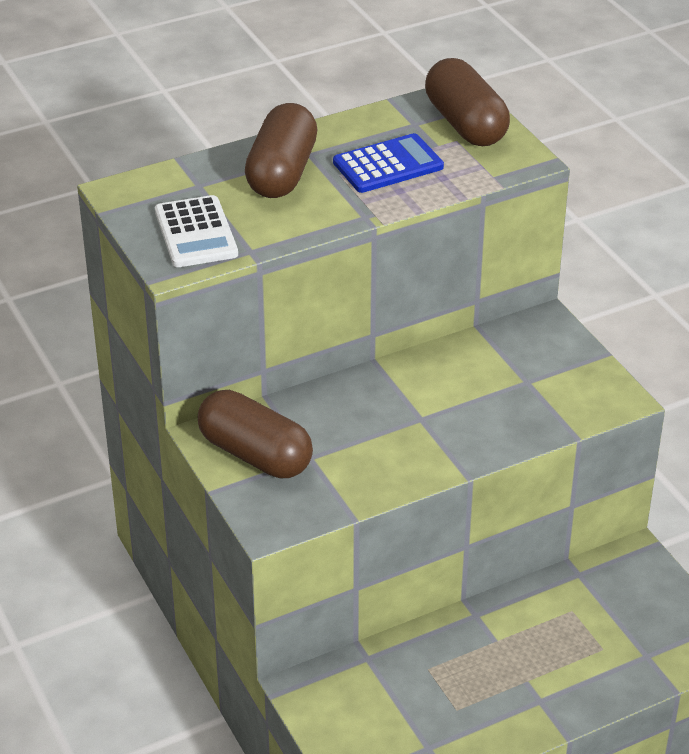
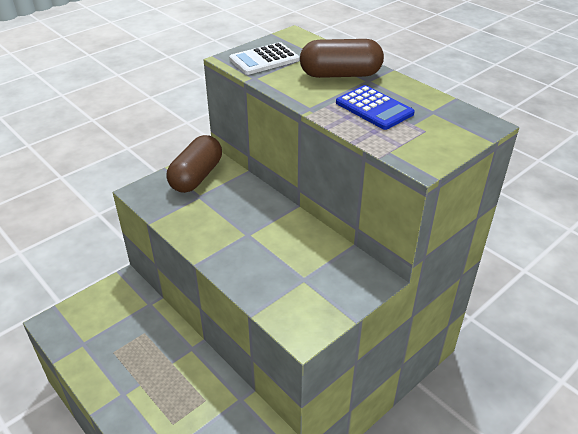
camera: 75 degrees right, 0 degrees up
brown capsule [425,58,510,146] -> none

